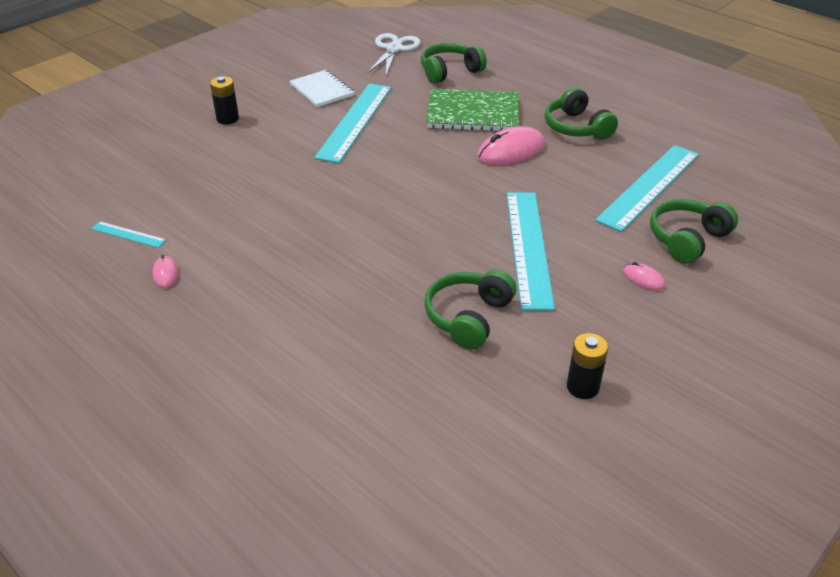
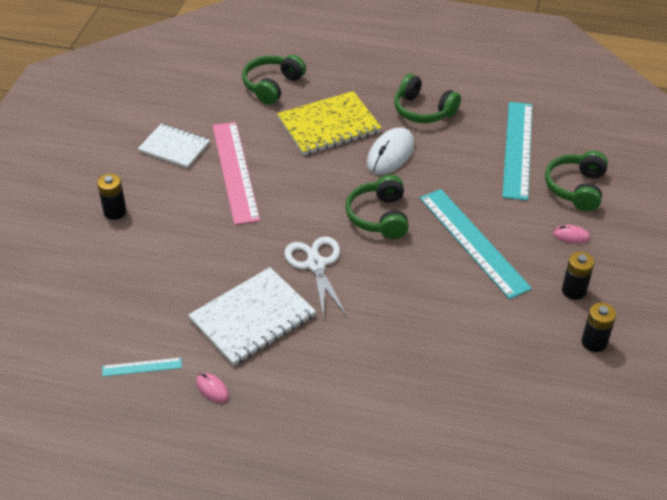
camera: 30 degrees left, 5 degrees up
turquoise ruler [314,83,391,163] -> pink ruler [212,122,260,225]
white scissors [368,33,421,75] -> white scissors moved to [284,236,347,318]
green headphones [424,270,516,350] -> green headphones moved to [345,175,409,239]
green notebook [426,89,519,131] -> yellow notebook [277,91,382,156]
pink mouse [477,126,545,165] -> white mouse [367,128,414,175]
none -> white notebook [188,267,316,366]
none -> black battery [562,252,594,300]

